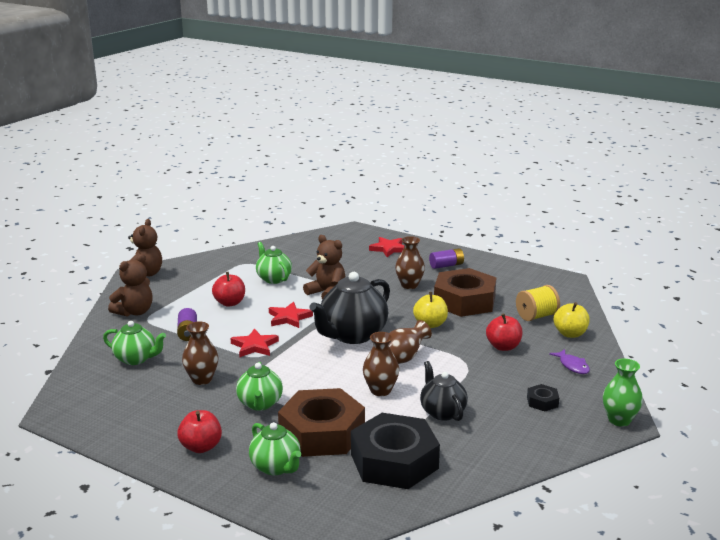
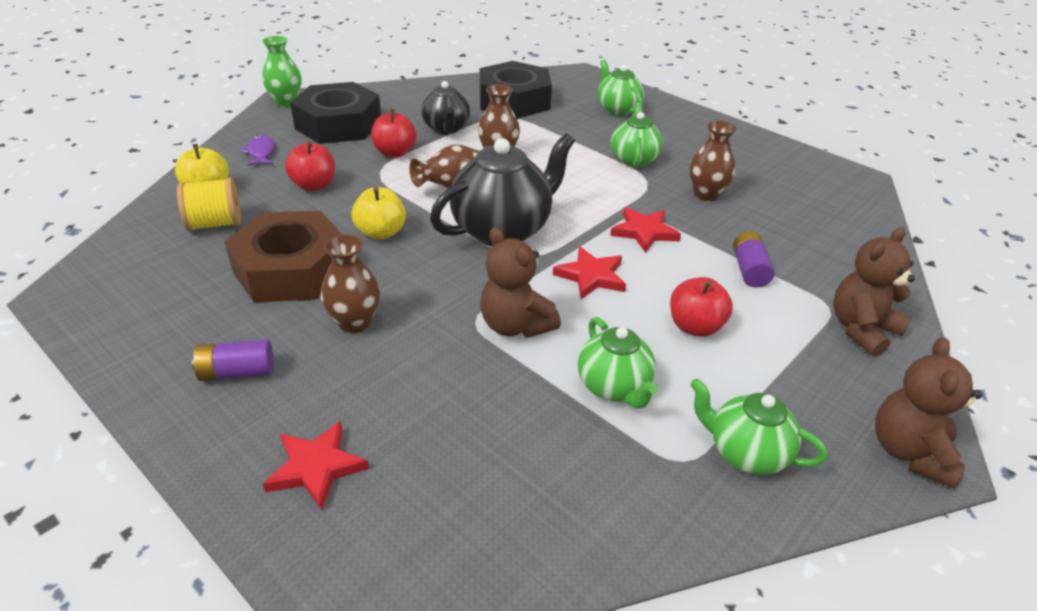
camera: 170 degrees left, 15 degrees up
green teapot [103,321,166,365] -> green teapot moved to [690,378,828,475]
red apple [177,410,222,453] -> red apple moved to [371,109,417,157]
brown nut [278,388,365,457] -> none
black nut [527,384,559,411] -> black nut [290,82,381,144], size x2.43

